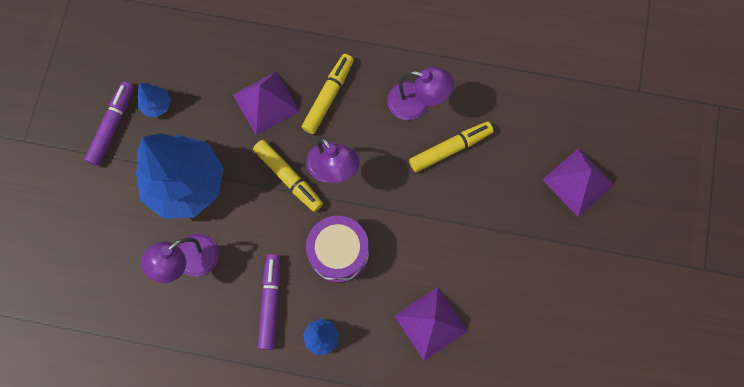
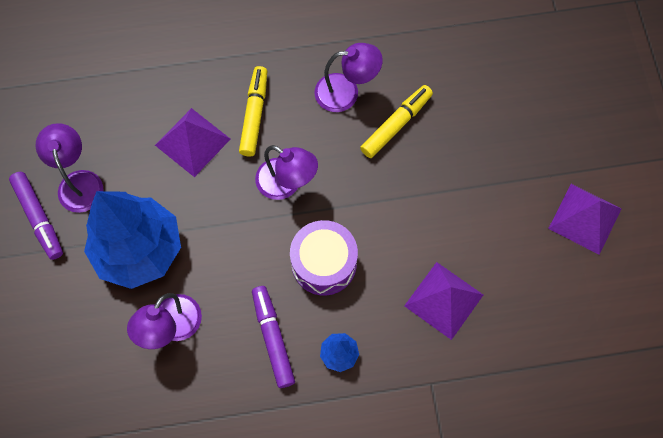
camera: 20 degrees left, 5 degrees down
purple marker [84,81,134,166] -> purple marker turned 150 degrees clockwise [9,172,63,260]
blue tree [137,83,171,117] -> purple lamp [36,123,104,213]
yellow marker [253,140,323,212] -> none
purple pyramid [542,148,614,217] -> purple pyramid moved to [548,184,621,255]

